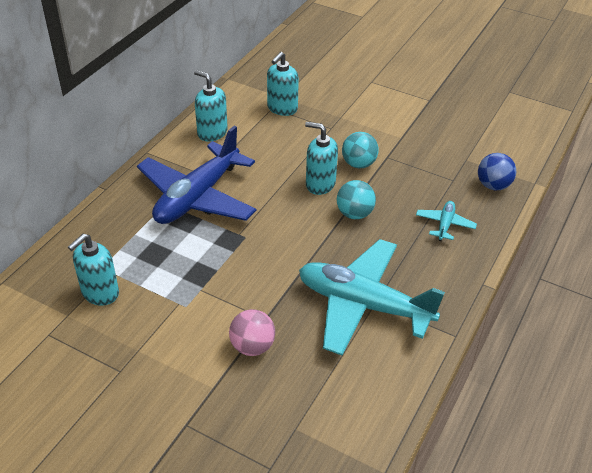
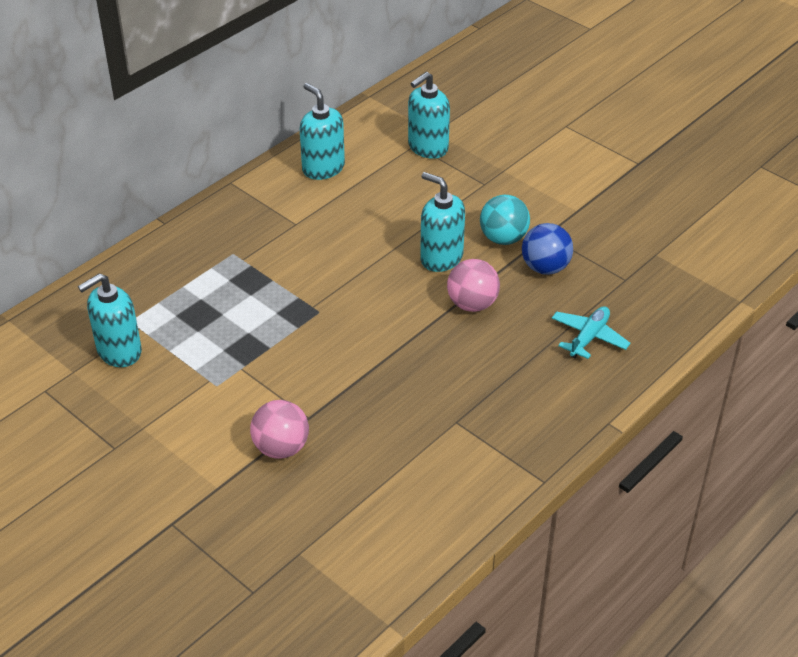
camera: 15 degrees right, 0 degrees up
blue plane [137,125,257,224] -> none
turquoise plane [299,239,445,355] -> none
turquoise ball [337,180,376,219] -> pink ball [447,259,500,312]
blue ball [478,153,516,190] -> blue ball moved to [522,223,573,275]

